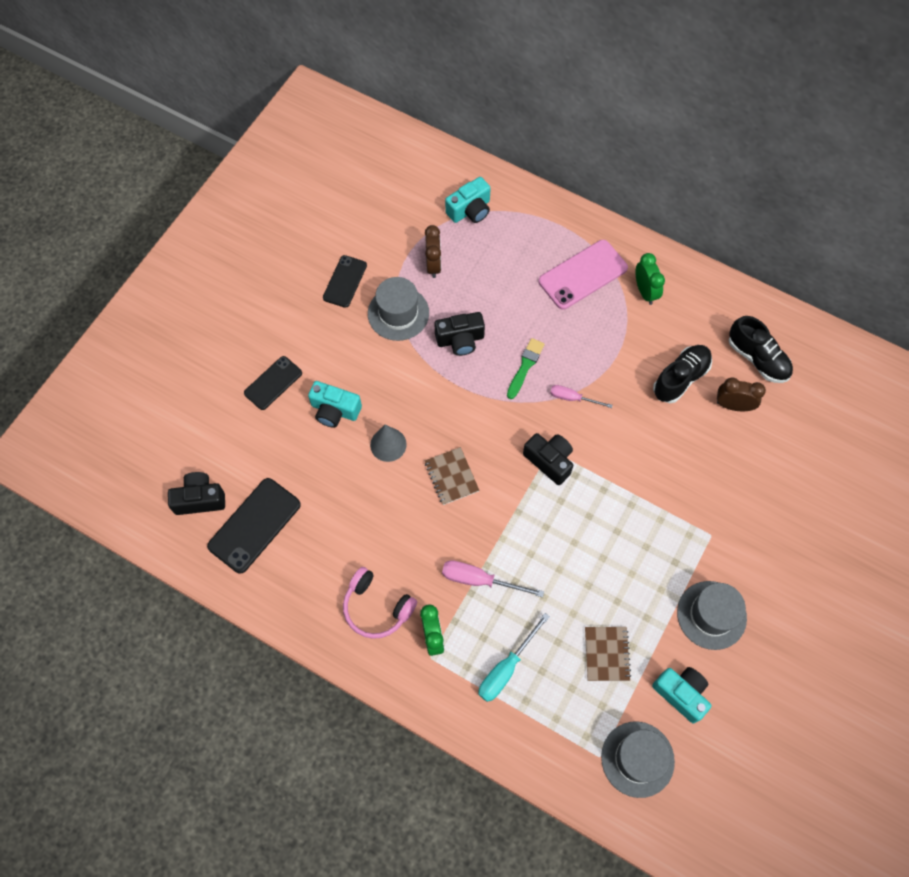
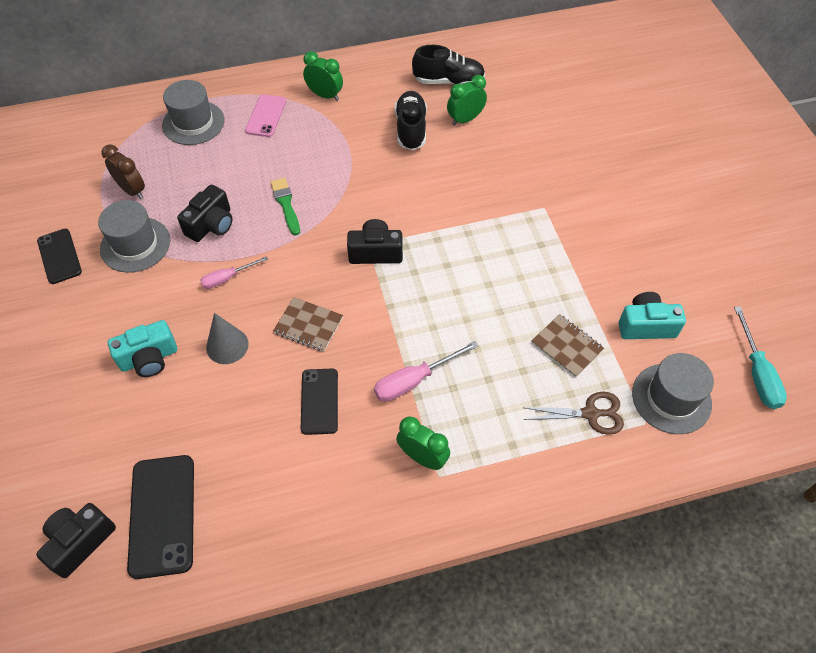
camera: 45 degrees left, 10 degrees down
black phone [244,356,302,410] -> black phone moved to [301,368,338,435]
pink headphones [343,567,417,639] -> none
turquoise camera [445,177,491,223] -> none
turquoise screwdriver [478,613,550,702] -> turquoise screwdriver moved to [734,306,787,409]
pink phone [538,240,628,310] -> pink phone [245,94,286,137], size x0.64
pink screwdriver [550,385,613,408] -> pink screwdriver moved to [200,256,268,289]
grey hat [677,581,747,650] -> grey hat moved to [162,80,225,145]
brown clock [717,377,766,411] -> green clock [447,75,487,126]
none -> brown scissors [523,392,624,435]

